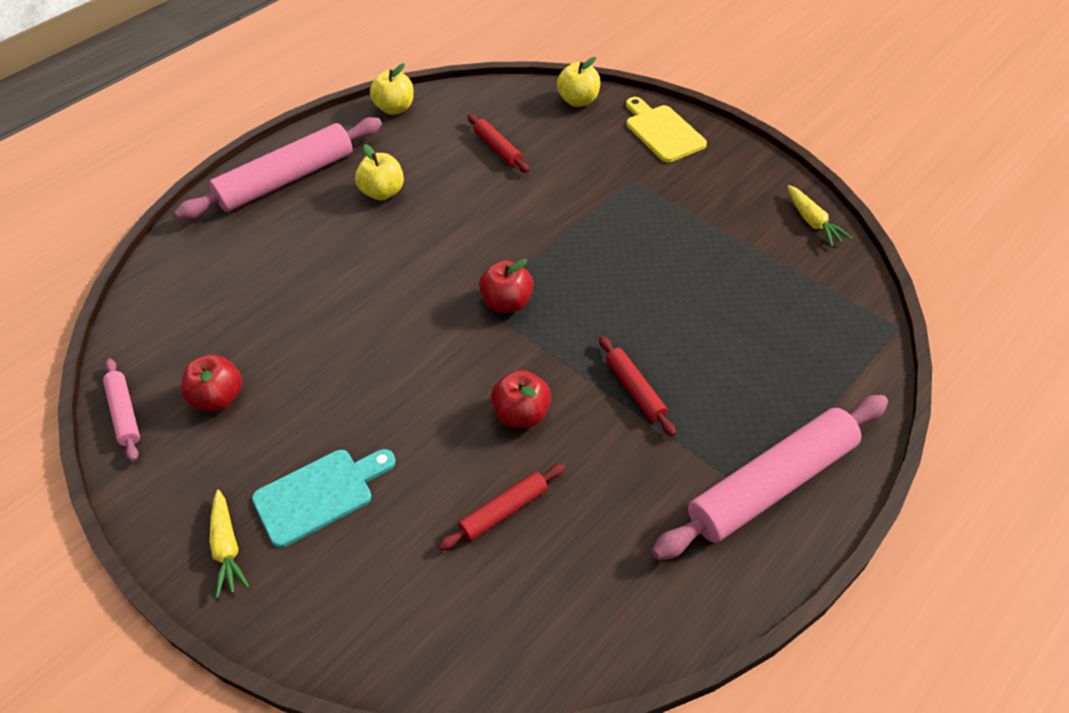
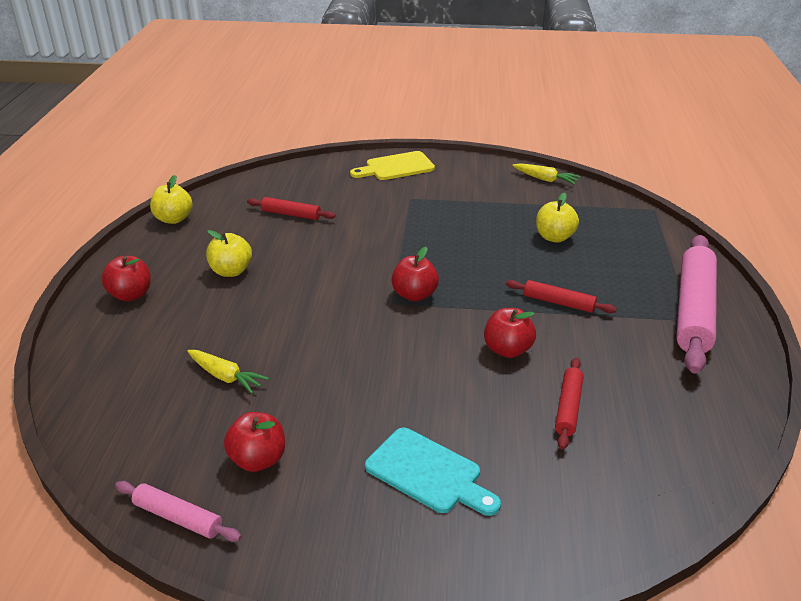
camera: 40 degrees left, 15 degrees down
pink rolling pin [174,117,382,220] -> red apple [101,256,151,302]
yellow carrot [210,490,250,598] -> yellow carrot moved to [187,350,269,394]
turquoise cutting board [252,449,396,548] -> turquoise cutting board turned 105 degrees clockwise [365,428,501,516]
yellow apple [557,57,600,107] -> yellow apple moved to [536,192,579,243]
yellow cutting board [626,97,707,162] -> yellow cutting board turned 45 degrees counterclockwise [350,151,435,180]

